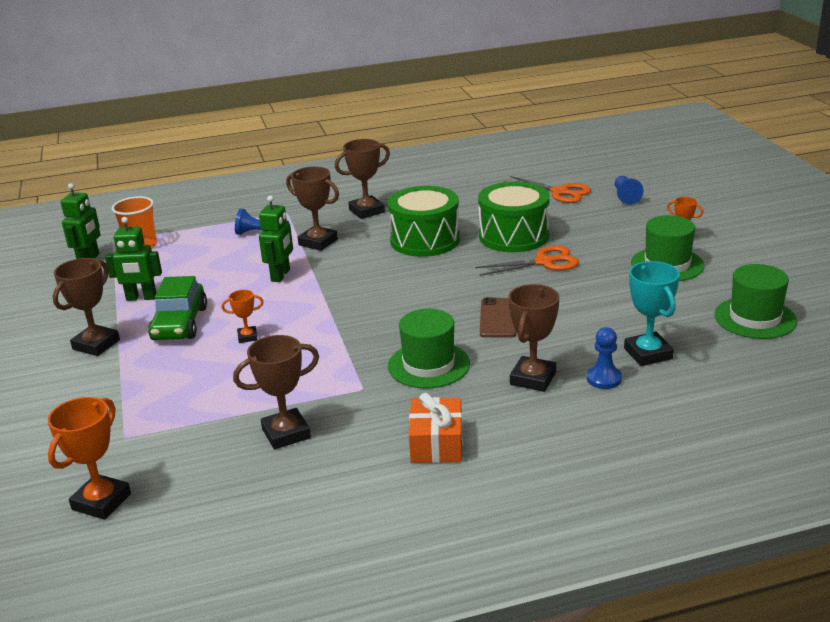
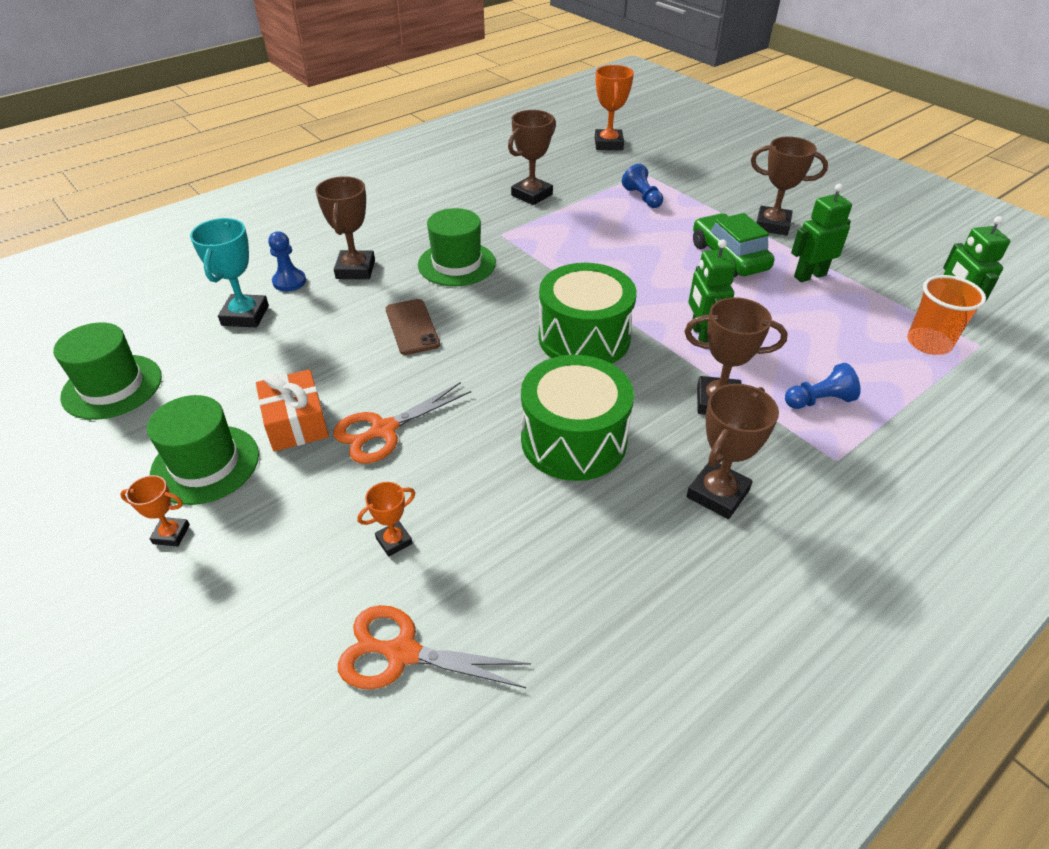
camera: 155 degrees right, 15 degrees up
brown trophy [53,258,120,356] -> brown trophy turned 75 degrees counterclockwise [751,137,828,235]
orange trophy [222,290,263,343] -> orange trophy moved to [358,482,415,557]
orange gift [409,393,463,463] -> orange gift moved to [256,369,329,452]
green drum [478,181,550,252] -> green drum moved to [539,263,637,364]
blue pawn [615,176,644,204] -> blue pawn moved to [622,164,663,208]
turquoise trophy [624,261,680,366] -> turquoise trophy turned 45 degrees clockwise [190,218,269,328]

